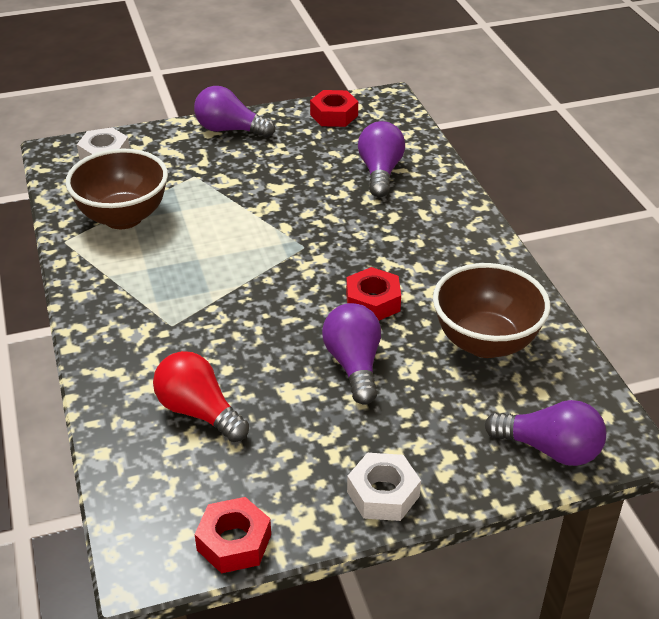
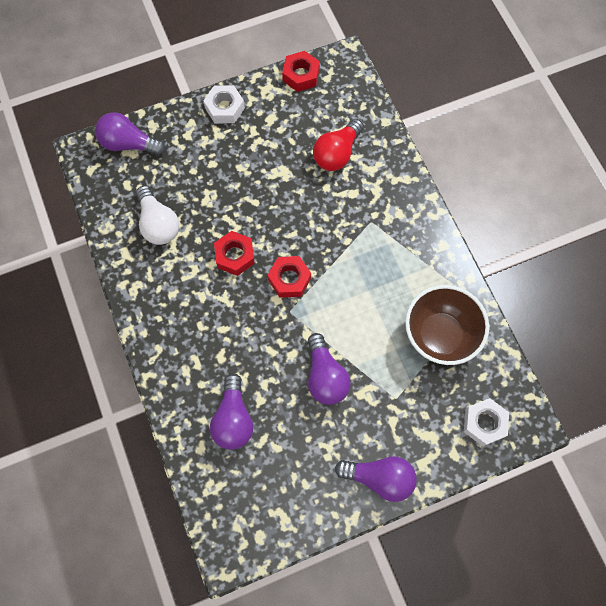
camera: 175 degrees right, 30 degrees up
red light bulb [153,351,249,442] -> red light bulb turned 90 degrees clockwise [313,119,364,171]
red nut [310,90,358,127] -> red nut moved to [268,256,311,298]
purple light bulb [322,303,381,405] -> purple light bulb moved to [308,333,351,405]
brown bowl [433,263,550,358] -> white light bulb [136,186,179,245]

